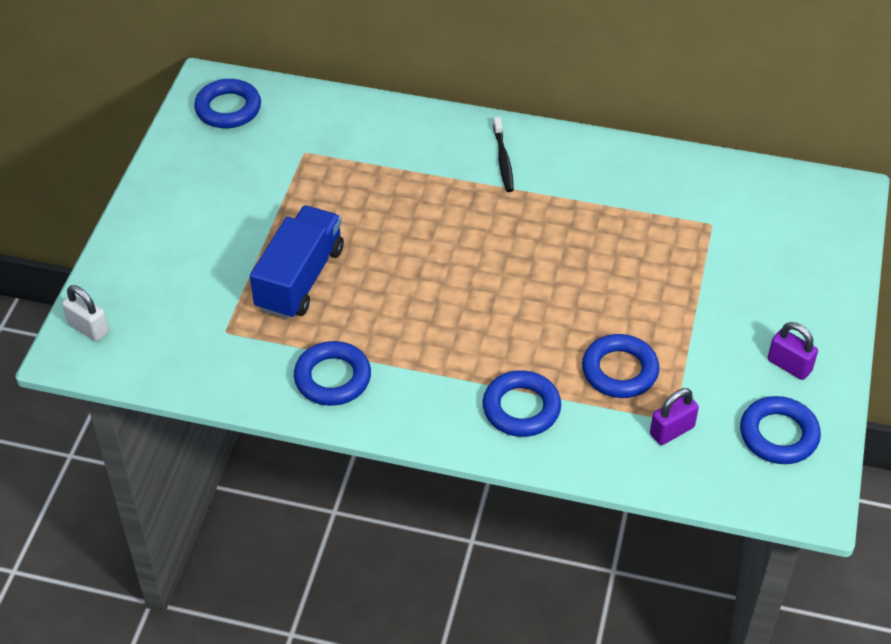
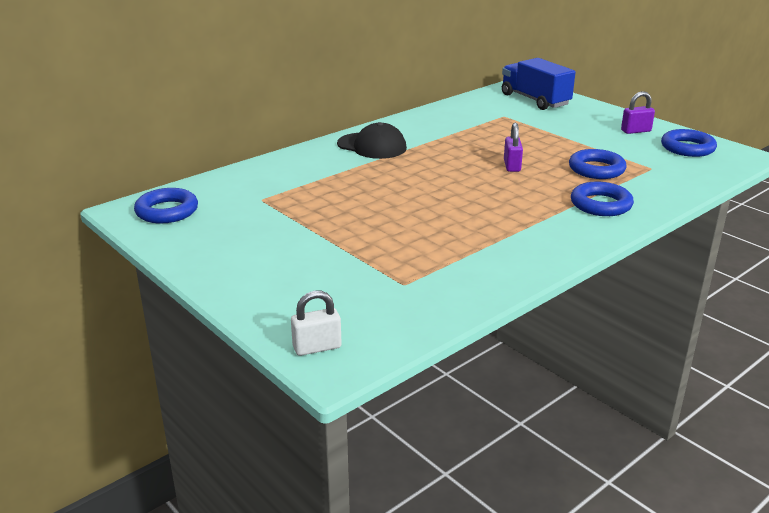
camera: 55 degrees left, 20 degrees down
blue truck [250,206,344,320] -> blue truck moved to [502,58,576,110]
blue ring [294,341,371,406] -> none
black toothbrush [493,117,514,192] -> black cap [337,122,407,159]
purple padlock [650,388,699,445] -> purple padlock moved to [504,123,523,172]

